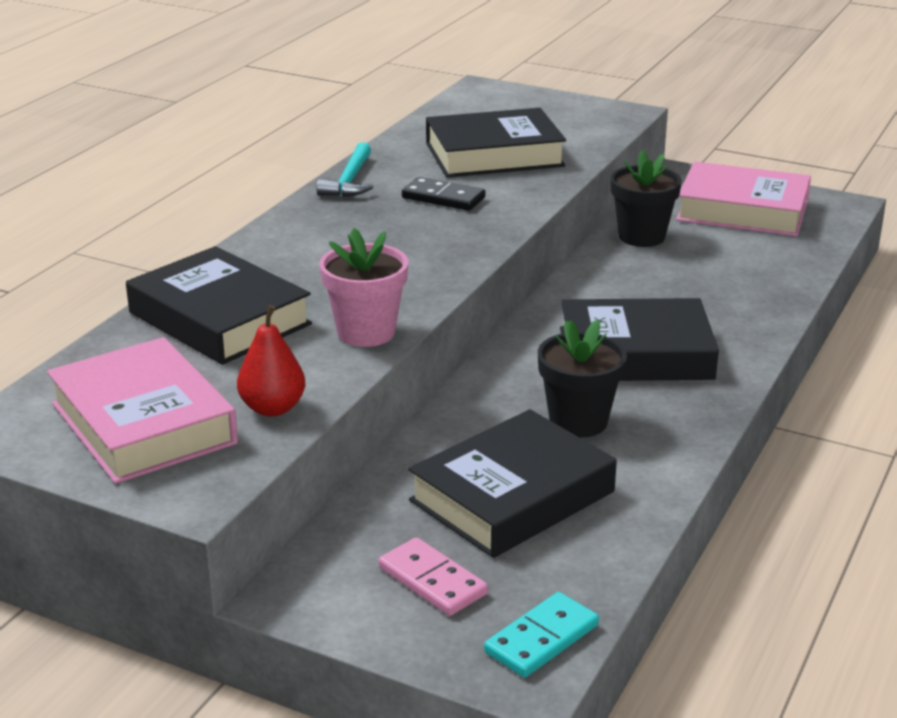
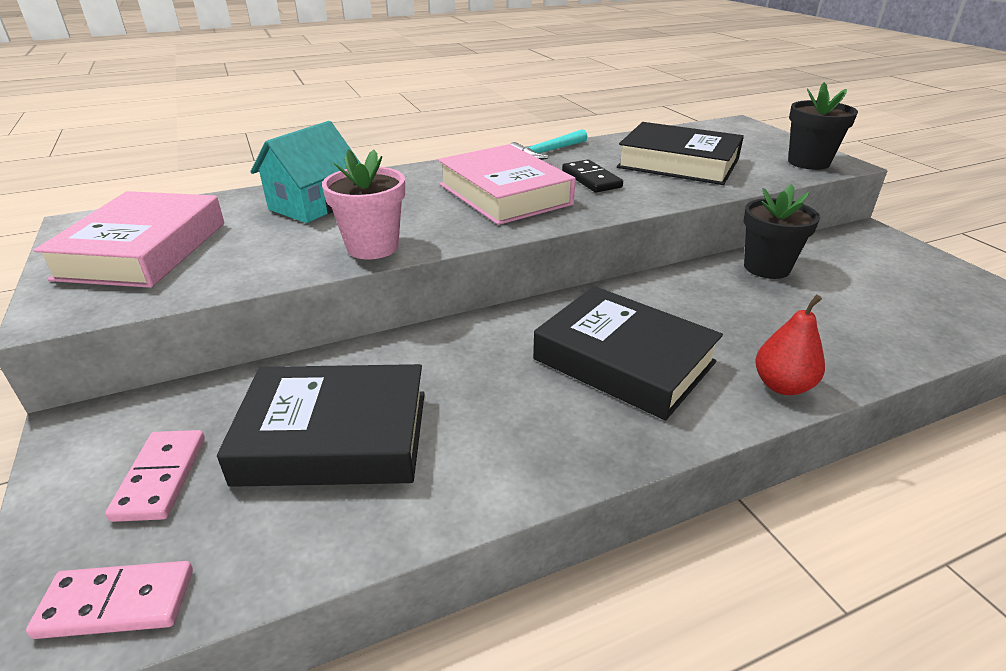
camera: 40 degrees right, 5 degrees up
black book [126,246,312,365] -> turquoise house [250,121,360,223]
red pear [237,305,305,416] -> red pear moved to [755,295,825,395]
turquoise domino [484,592,599,678] -> pink domino [26,561,193,639]
black flower pot [538,320,627,438] -> black flower pot moved to [788,82,858,170]
pink book [676,161,811,236] -> pink book moved to [438,144,576,225]

